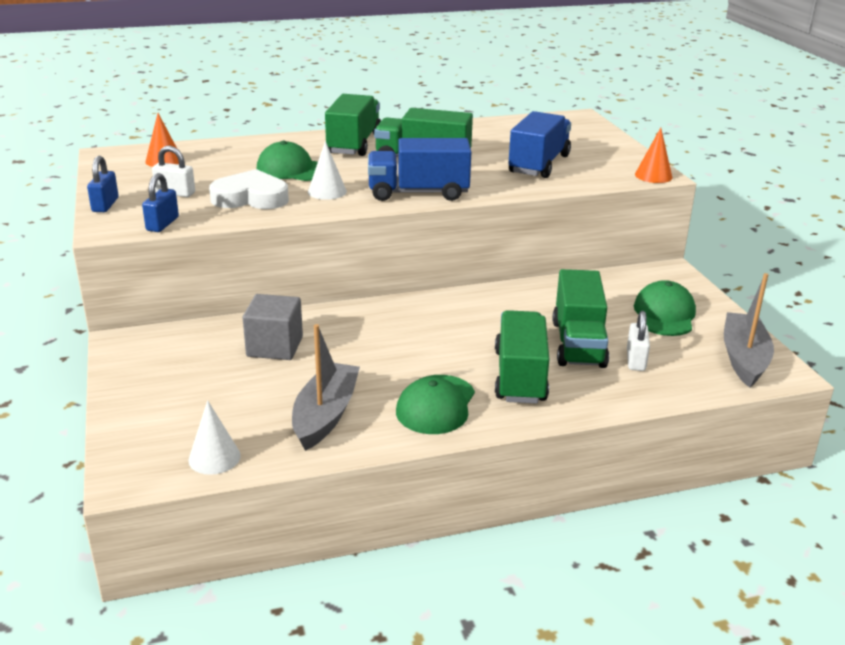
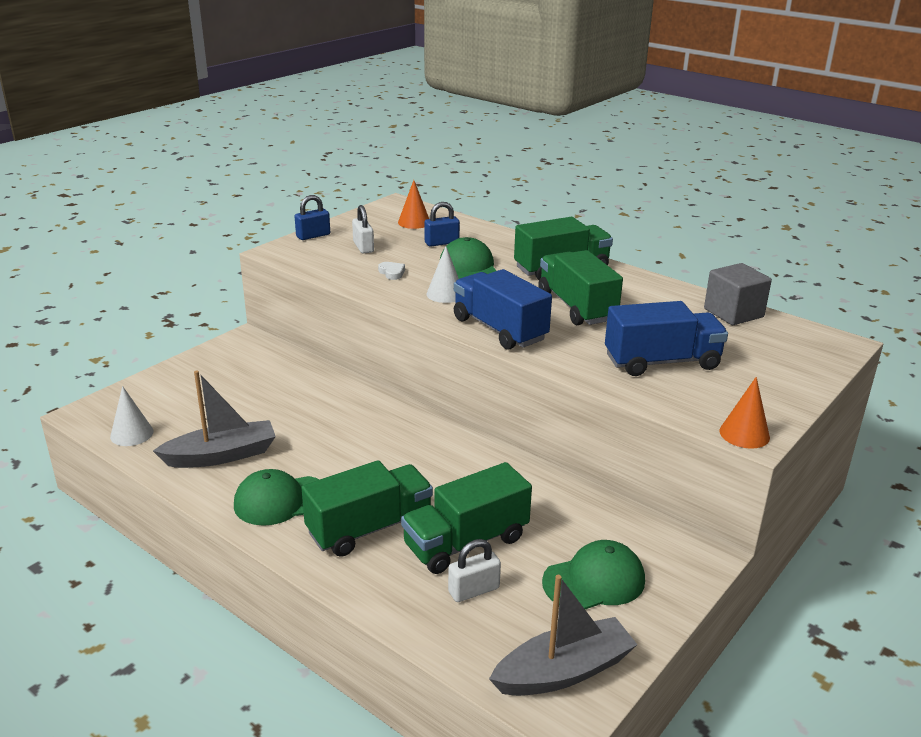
camera: 55 degrees right, 0 degrees up
blue padlock [142,173,179,232] -> blue padlock moved to [425,202,460,247]
white heart [209,169,289,209] -> white heart [378,262,405,280], size x0.43
grey cube [243,294,303,360] -> grey cube moved to [704,263,772,325]

